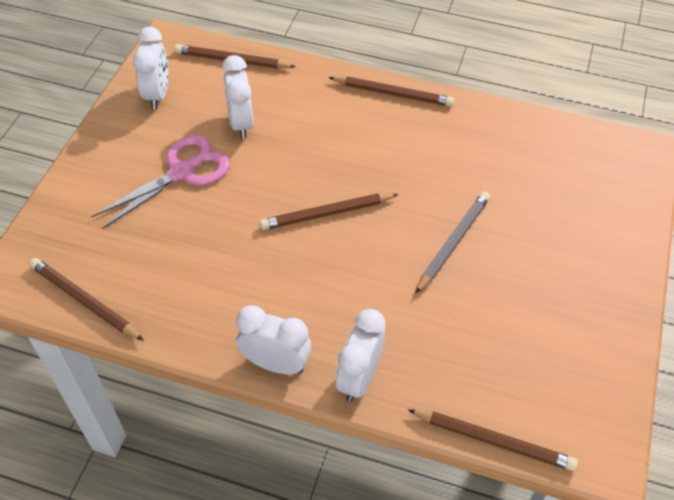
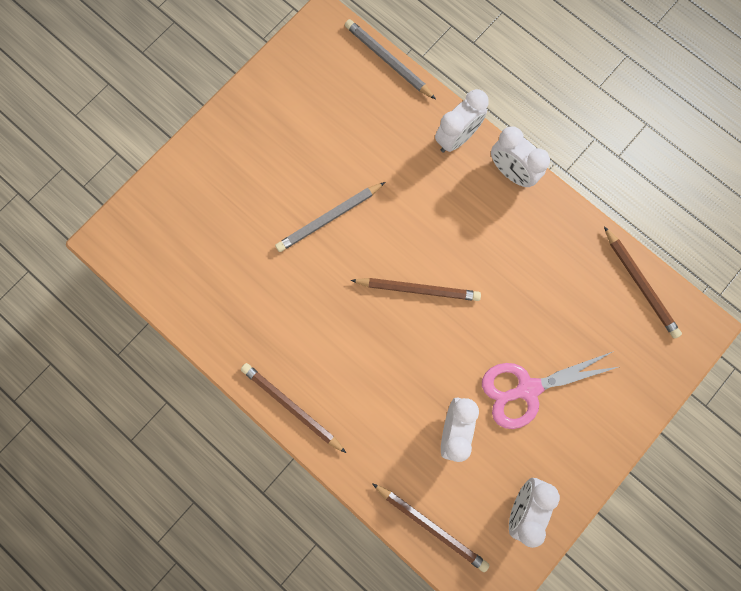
camera: 155 degrees left, 25 degrees up
brown pencil [408,409,578,471] -> grey pencil [345,19,436,99]

